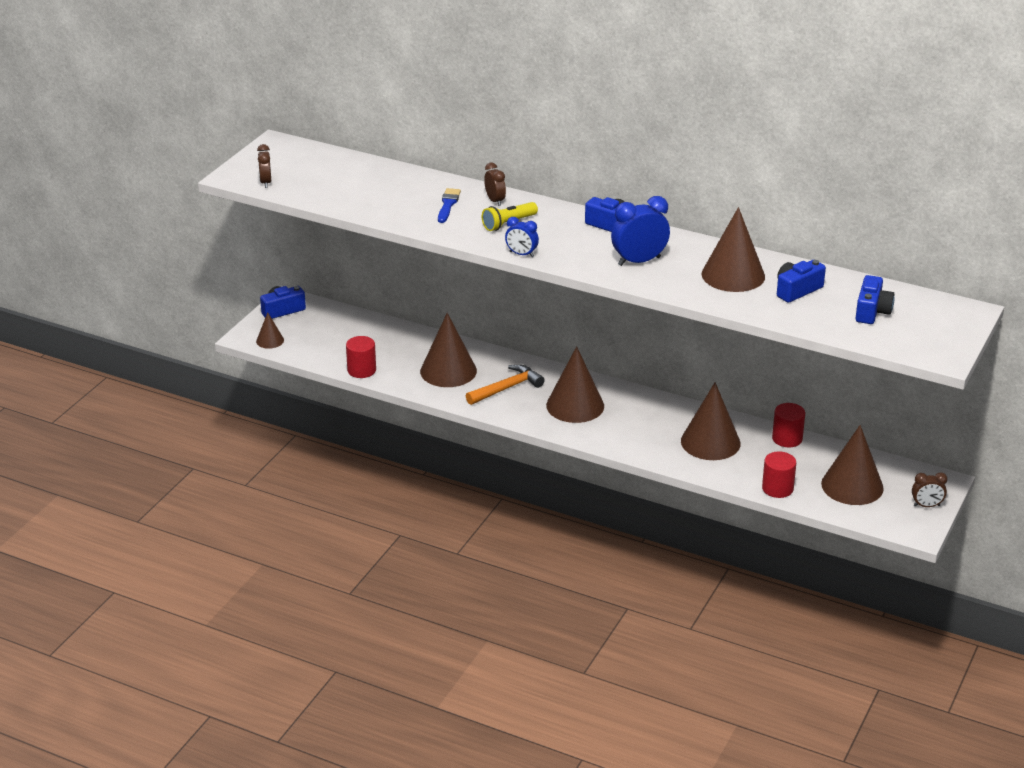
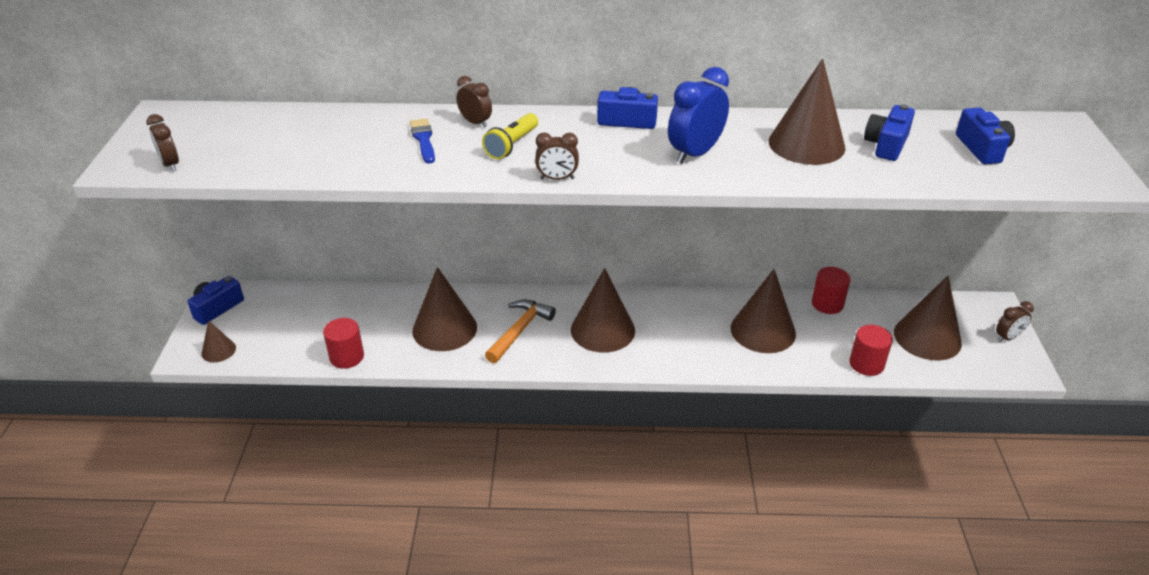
camera: 25 degrees left, 5 degrees up
blue clock [505,217,539,257] -> brown clock [535,132,579,180]

